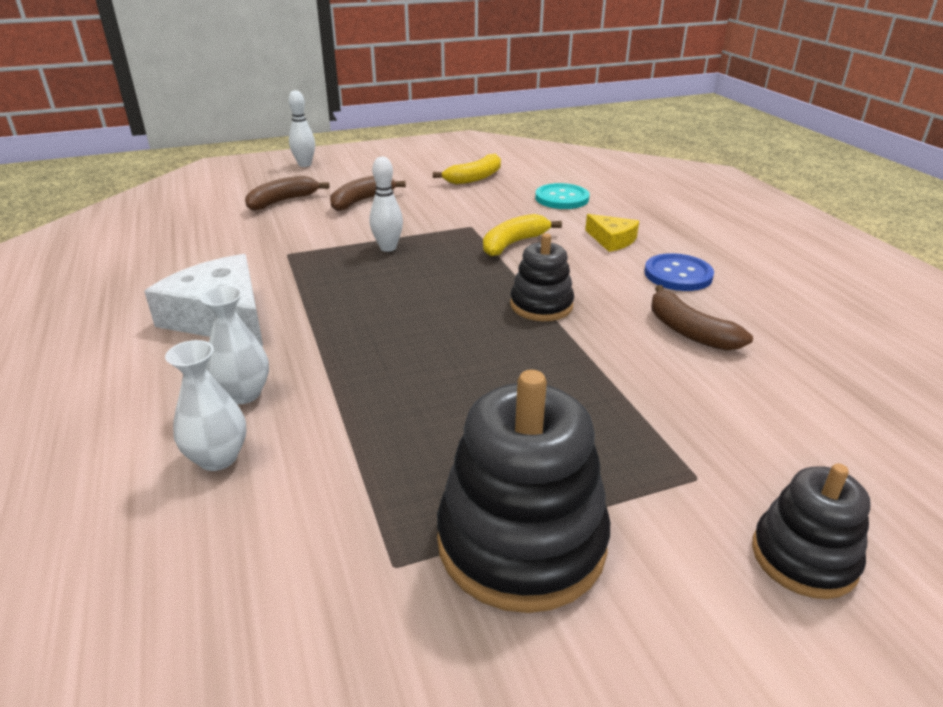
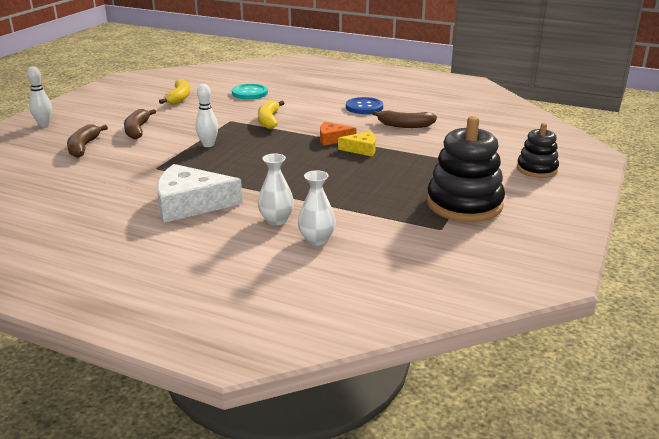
camera: 45 degrees left, 5 degrees down
black stacking toy [510,233,574,321] -> orange cheese [320,122,356,146]
yellow cheese [585,214,639,252] -> yellow cheese moved to [338,131,376,156]

